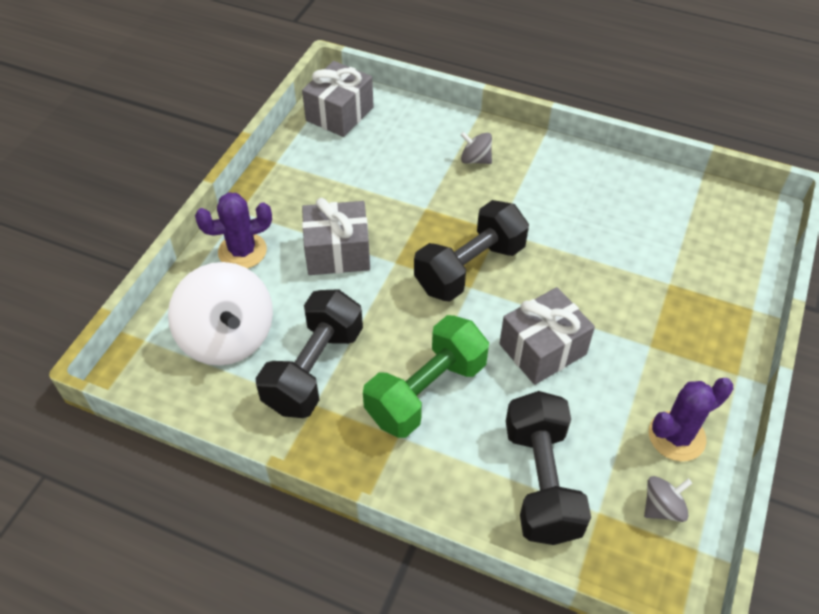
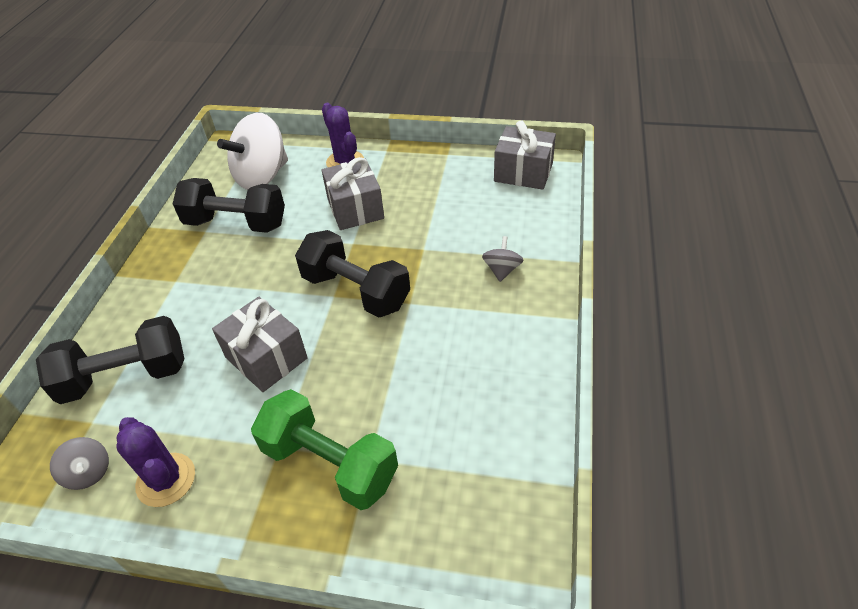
camera: 80 degrees right, 5 degrees down
green dumbbell [363,315,489,438] -> green dumbbell moved to [251,389,398,510]

